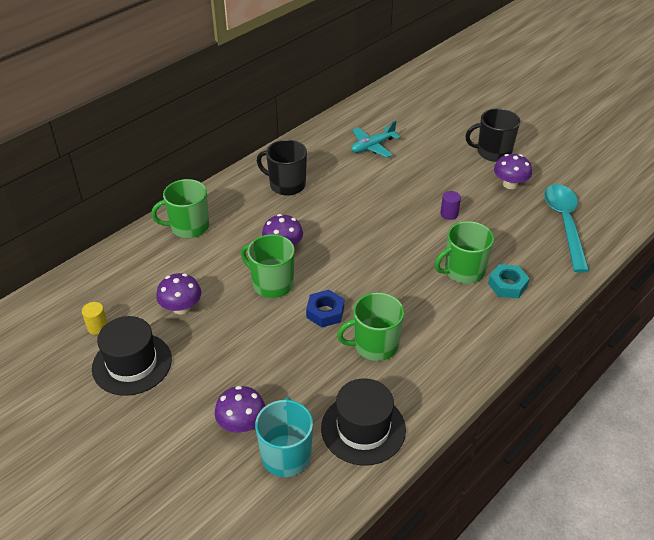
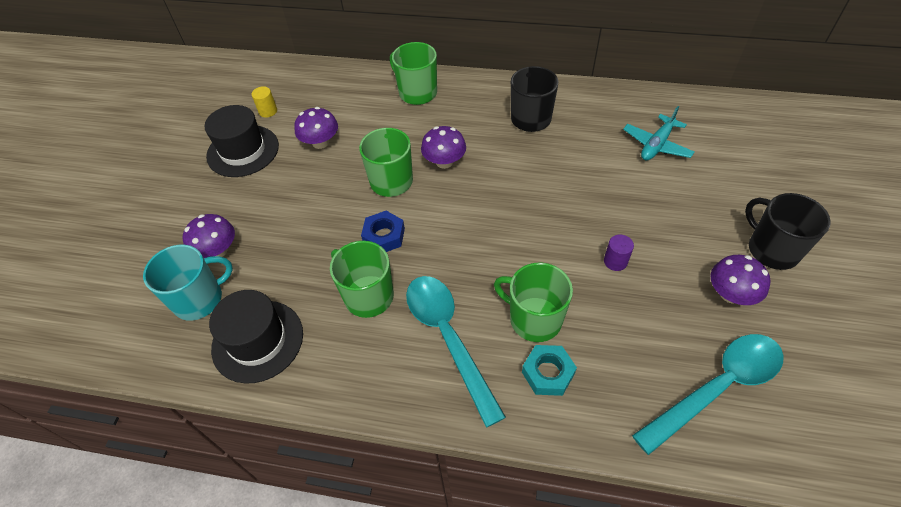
camera: 60 degrees right, 10 degrees up
turquoise plane [351,121,401,158] -> turquoise plane turned 75 degrees counterclockwise [623,106,695,160]
none -> turquoise spoon [406,276,506,427]

